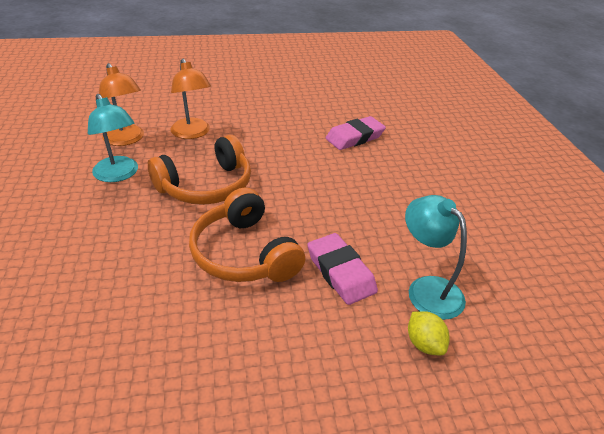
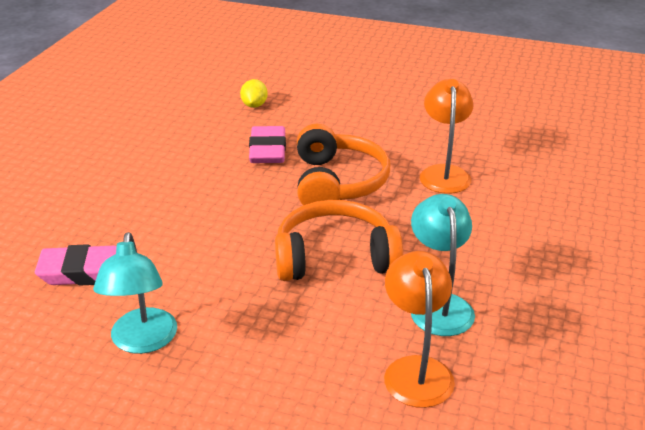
camera: 150 degrees left, 5 degrees down
orange lamp [170,59,211,139] -> orange lamp moved to [420,79,474,194]
turquoise lamp [405,195,467,320] -> turquoise lamp moved to [93,232,177,354]

